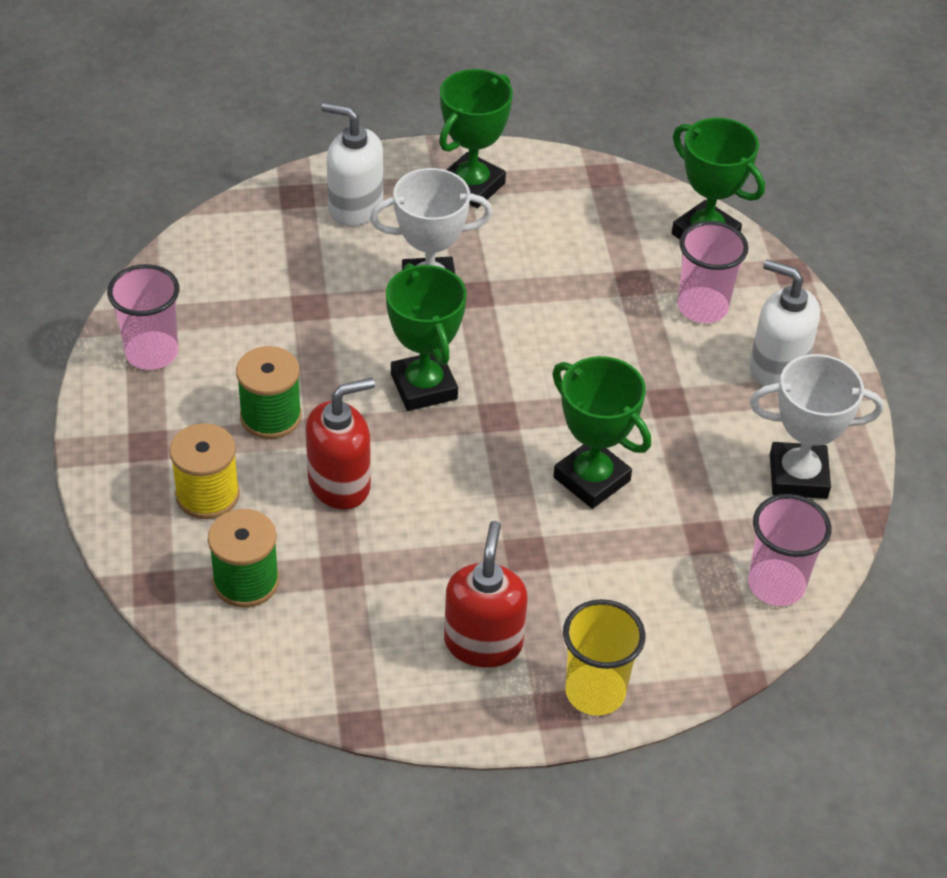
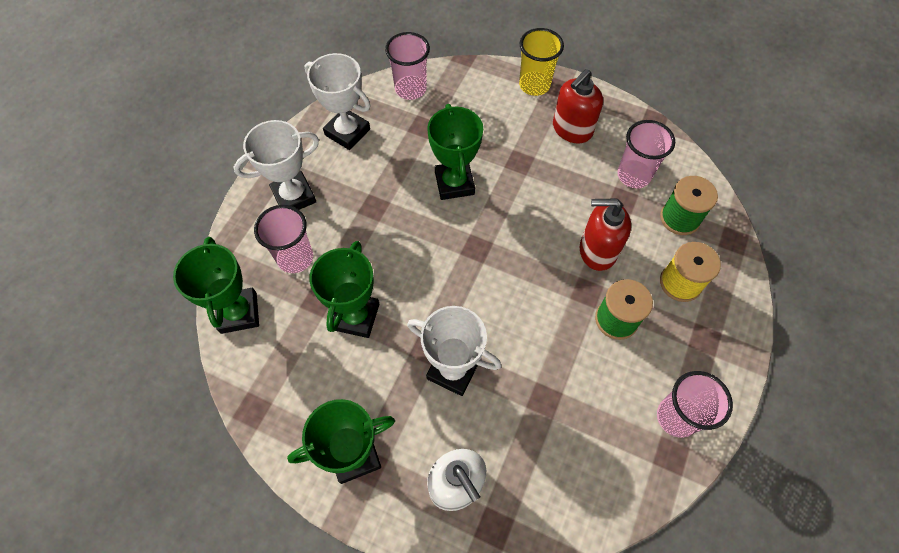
camera: 145 degrees left, 15 degrees up
green trophy [386,263,466,411] -> green trophy moved to [309,241,379,338]
white soap dispenser [750,259,820,387] -> white trophy [234,120,319,210]
none -> pink cup [618,120,675,188]

